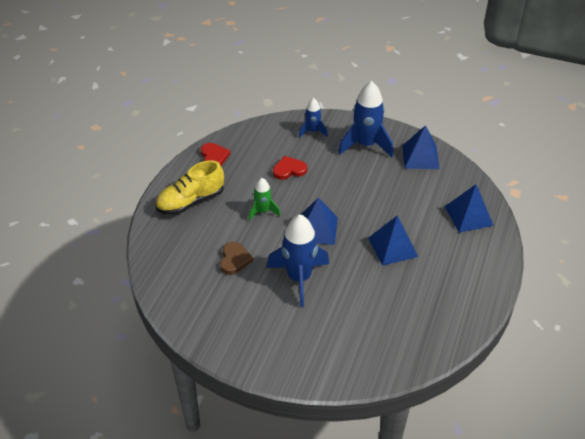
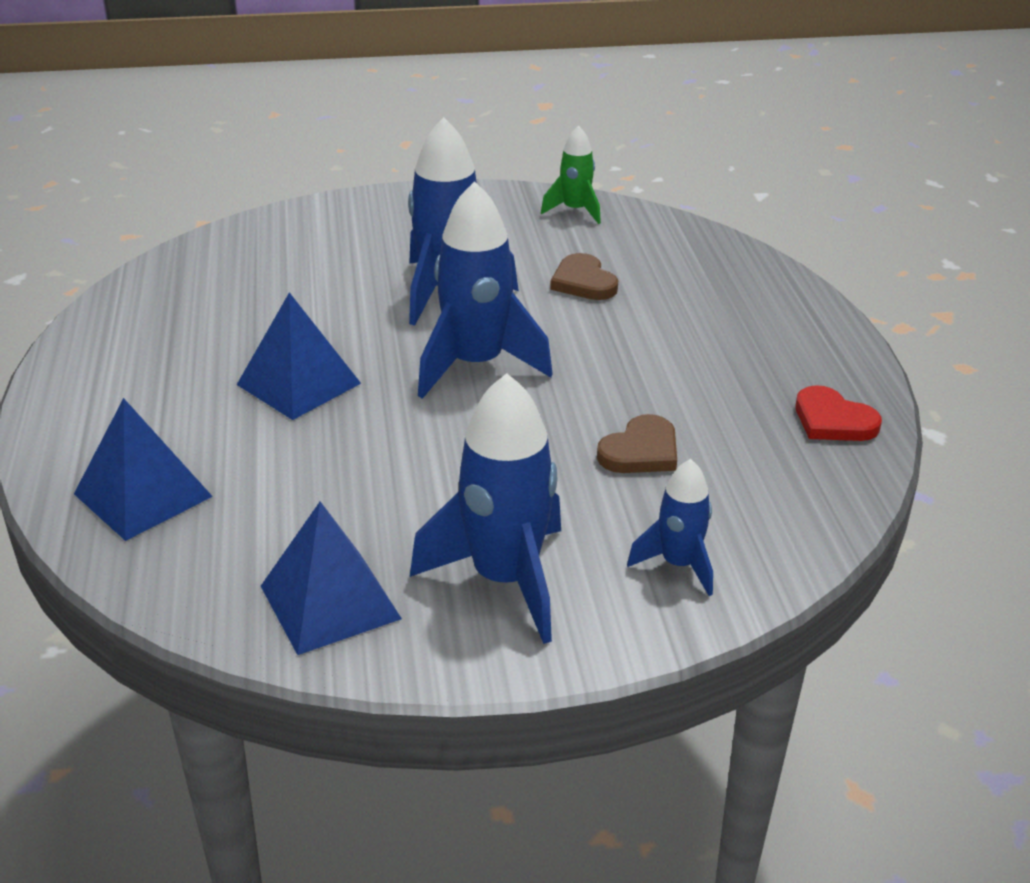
camera: 150 degrees right, 10 degrees down
yellow shoe [155,160,224,215] -> none
green rocket [249,178,281,221] -> green rocket moved to [541,126,601,224]
red heart [273,156,307,180] -> brown heart [597,414,677,473]
blue pyramid [301,197,338,245] -> blue rocket [418,181,553,399]

